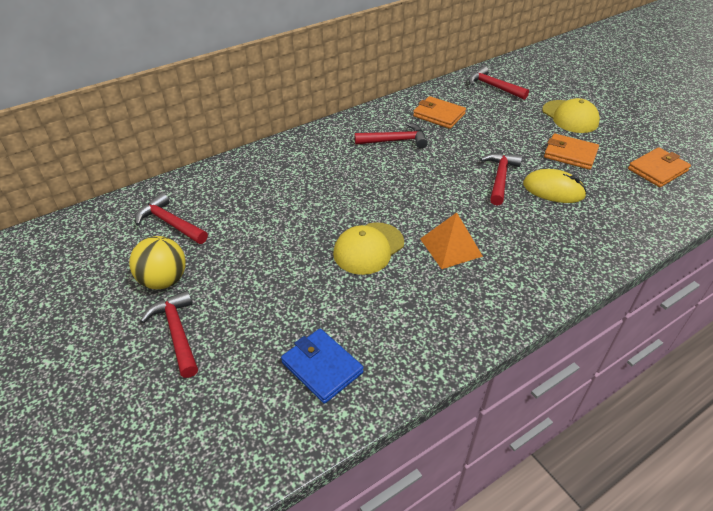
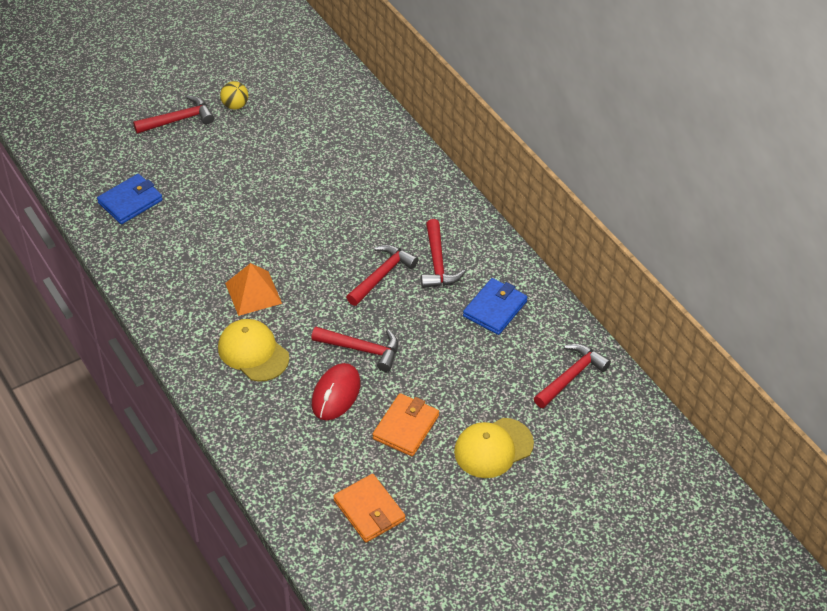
camera: 90 degrees right, 5 degrees up
yellow ball [129,236,186,289] -> yellow ball [220,81,248,110], size x0.64
red hammer [135,193,208,244] -> red hammer moved to [346,244,418,306]
yellow cap [333,222,404,275] -> yellow cap moved to [218,319,289,382]
orange wallet [413,96,466,129] -> blue wallet [463,278,528,335]
yellow mouse [523,169,587,203] -> red mouse [312,363,360,420]

